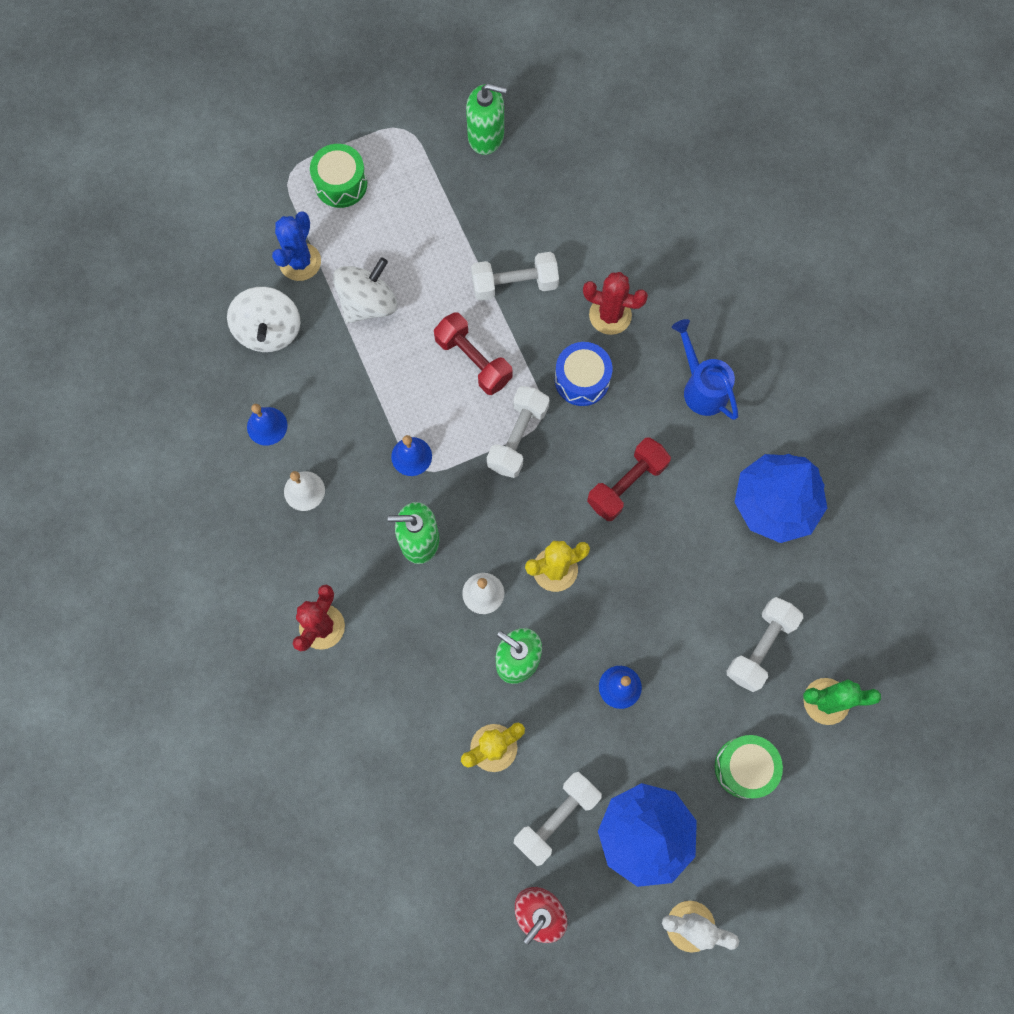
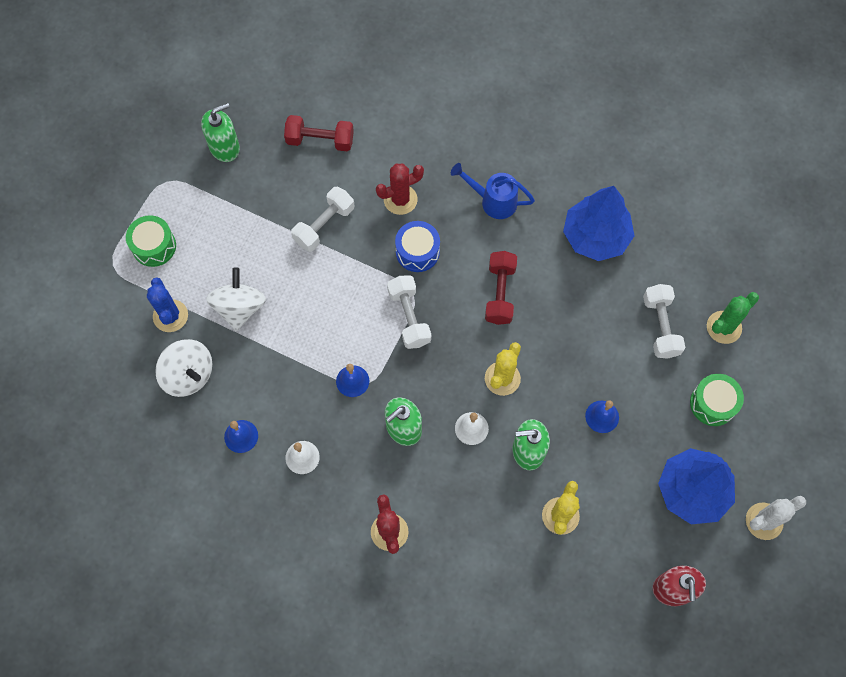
camera: 40 degrees left, 5 degrees down
red dumbbell [434,312,513,395] -> red dumbbell moved to [284,115,354,151]
white dumbbell [514,772,602,866] -> none

